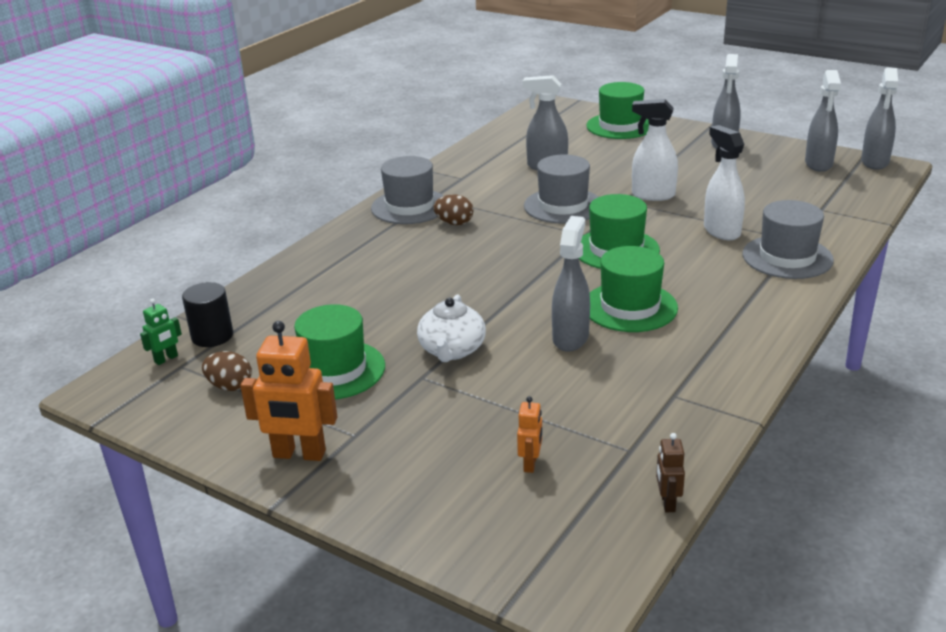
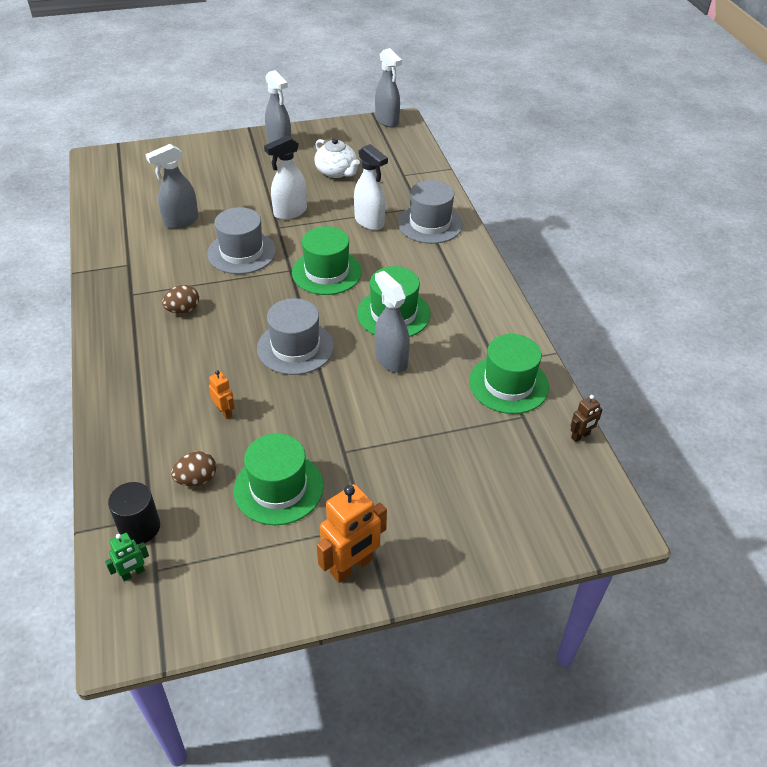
camera: 50 degrees left, 15 degrees up
green robot [140,299,182,365] -> green robot turned 60 degrees clockwise [105,533,149,581]
brown egg [202,351,252,391] -> brown egg moved to [171,451,216,486]
grey hat [371,156,444,224] -> grey hat moved to [257,298,334,375]
white teapot [417,294,486,362] -> white teapot moved to [314,138,360,178]
orange robot [517,396,542,473] -> orange robot moved to [209,370,235,419]
green hat [586,82,649,139] -> green hat moved to [469,334,549,414]
brown robot [656,433,685,512] -> brown robot turned 75 degrees counterclockwise [570,395,603,442]
white spray bottle [704,125,745,240] -> white spray bottle turned 150 degrees counterclockwise [354,144,388,230]
grey spray bottle [805,70,841,172] -> none

